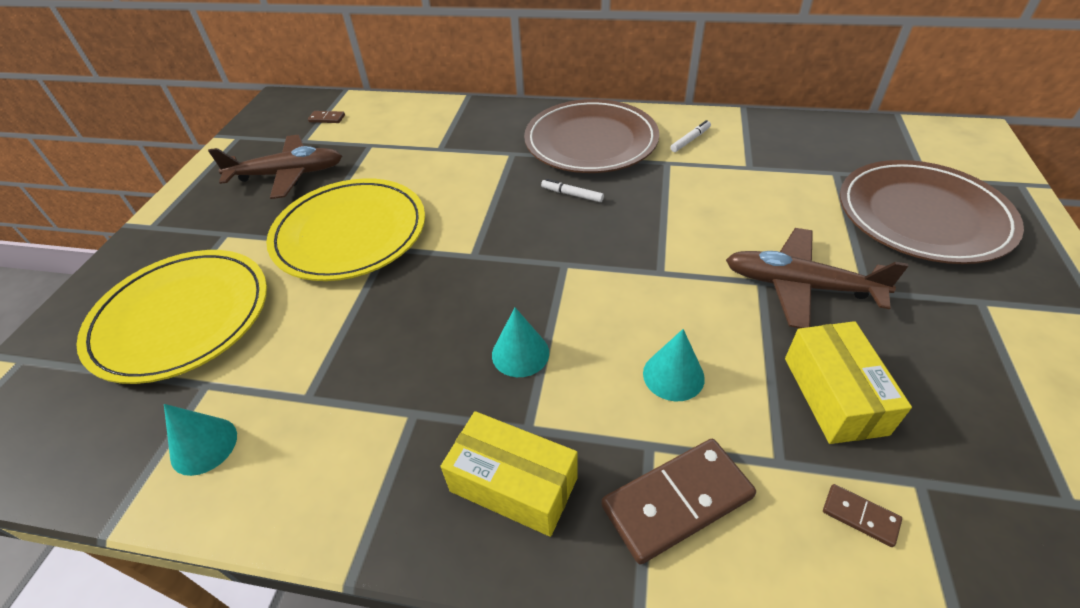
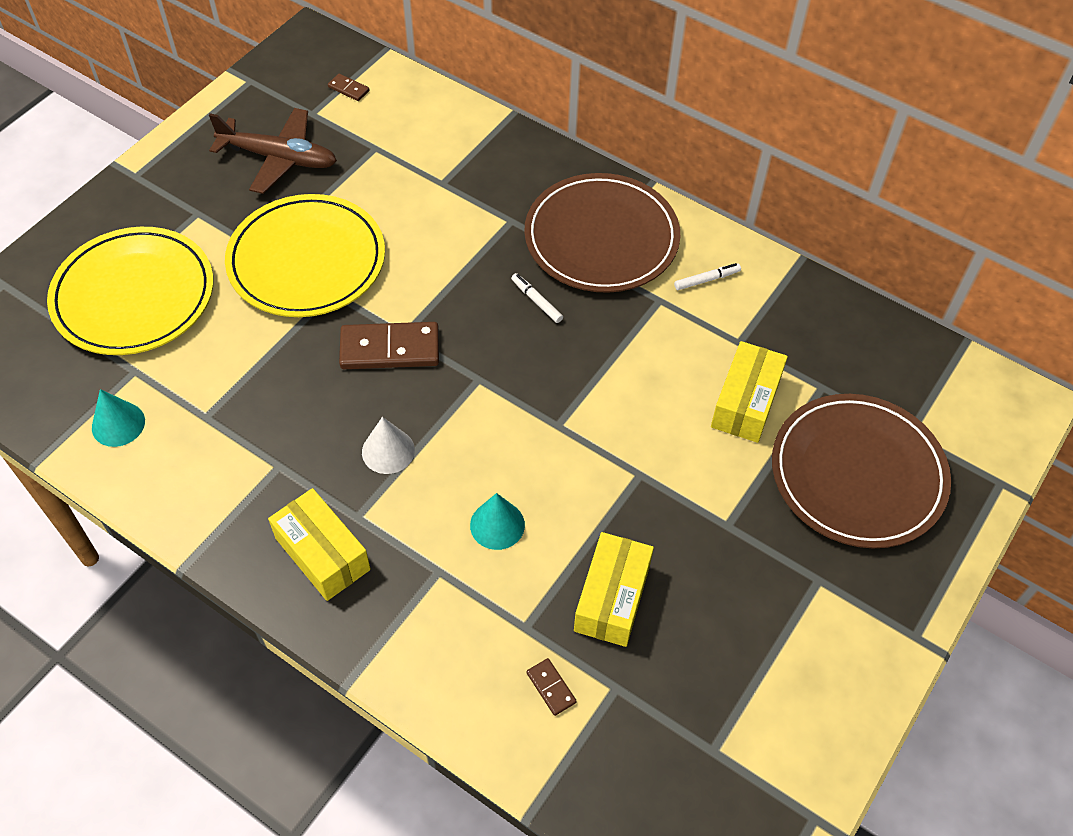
camera: 20 degrees right, 10 degrees up
turquoise cone [492,307,549,377] -> white cone [362,417,415,474]
brown domino [601,439,756,564] -> brown domino moved to [339,322,439,369]
brown plane [726,228,908,328] -> none
none -> yellow box [711,341,788,443]

